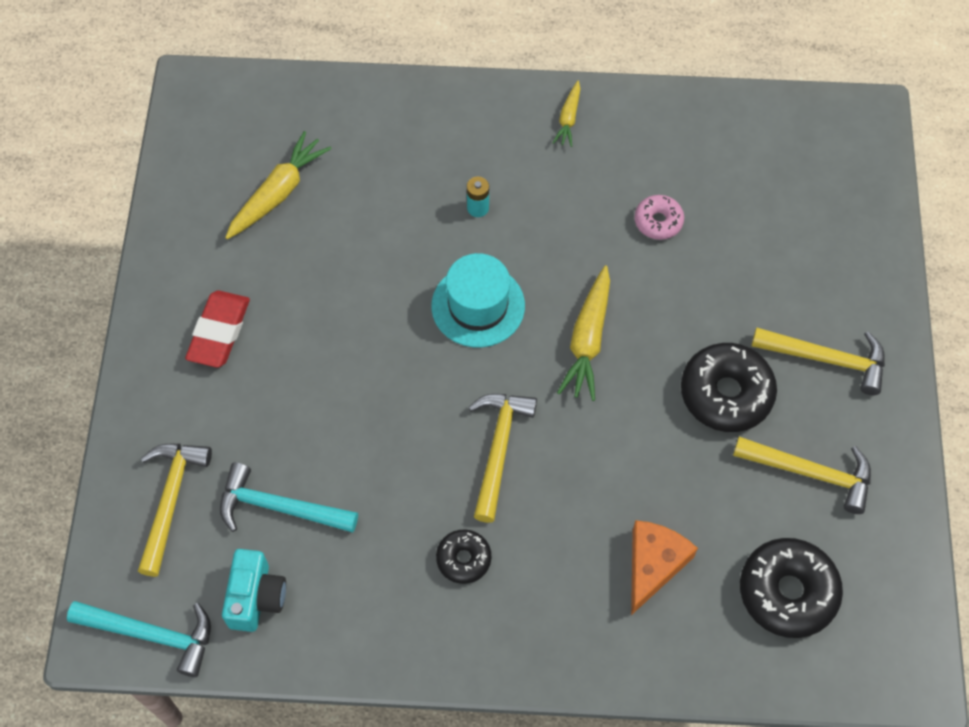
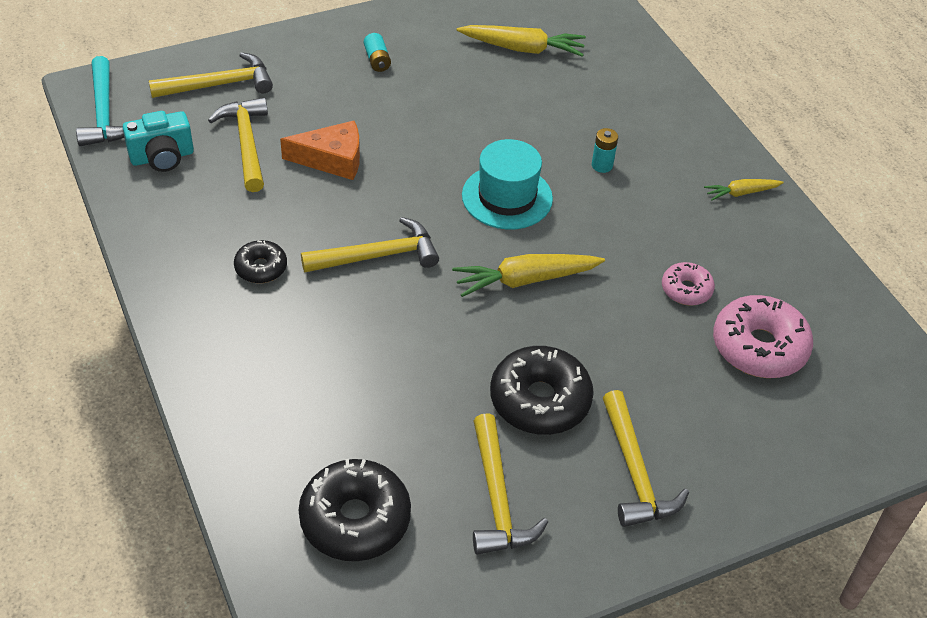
camera: 60 degrees right, 15 degrees down
red eraser [185,291,250,368] -> turquoise battery [364,33,391,72]
turquoise hammer [220,462,358,532] -> yellow hammer [208,97,268,192]
orange cheese [631,520,698,615] -> orange cheese moved to [280,121,360,180]
none -> pink donut [713,295,813,378]

